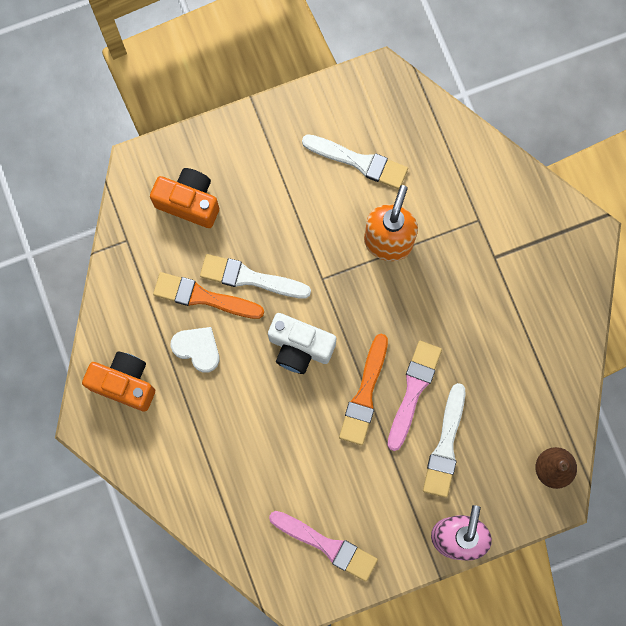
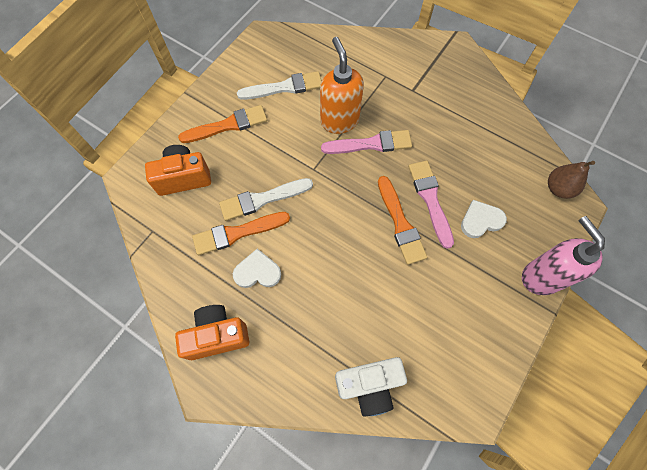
camera: 35 degrees left, 10 degrees down
white camera [268,313,336,374] -> white camera moved to [335,357,407,417]
pink brush [269,511,378,581] -> pink brush moved to [321,130,412,154]
white brush [423,383,465,498] -> white heart [461,200,507,238]
none -> orange brush [178,105,267,143]

